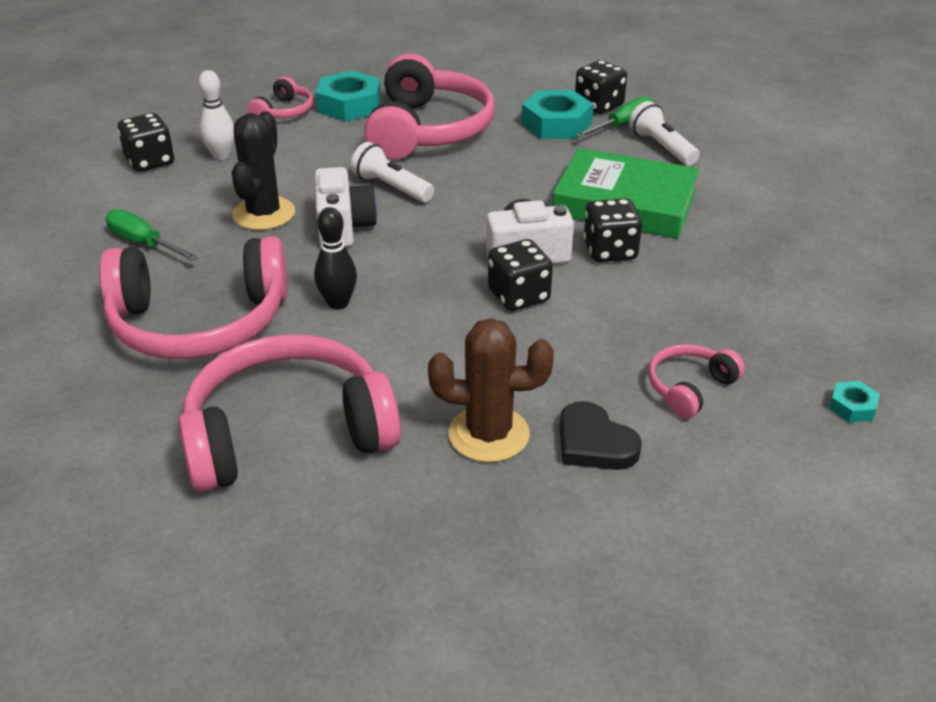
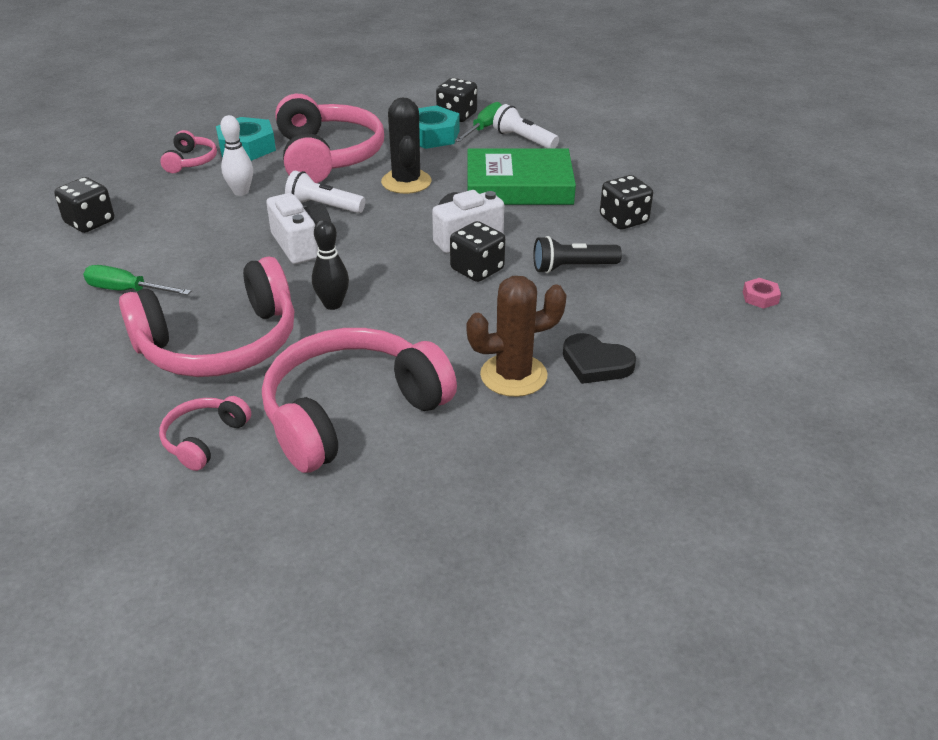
camera: 20 degrees left, 0 degrees up
white bowling pin [198,70,234,160] -> white bowling pin moved to [220,115,253,196]
black cactus [232,111,295,230] -> black cactus moved to [381,97,432,194]
black dice [584,198,642,262] -> black dice moved to [600,175,653,230]
pink headphones [649,344,745,418] -> pink headphones moved to [159,396,251,471]
turquoise nut [829,381,880,423] -> pink nut [743,278,781,309]
none -> black flashlight [533,236,622,273]

